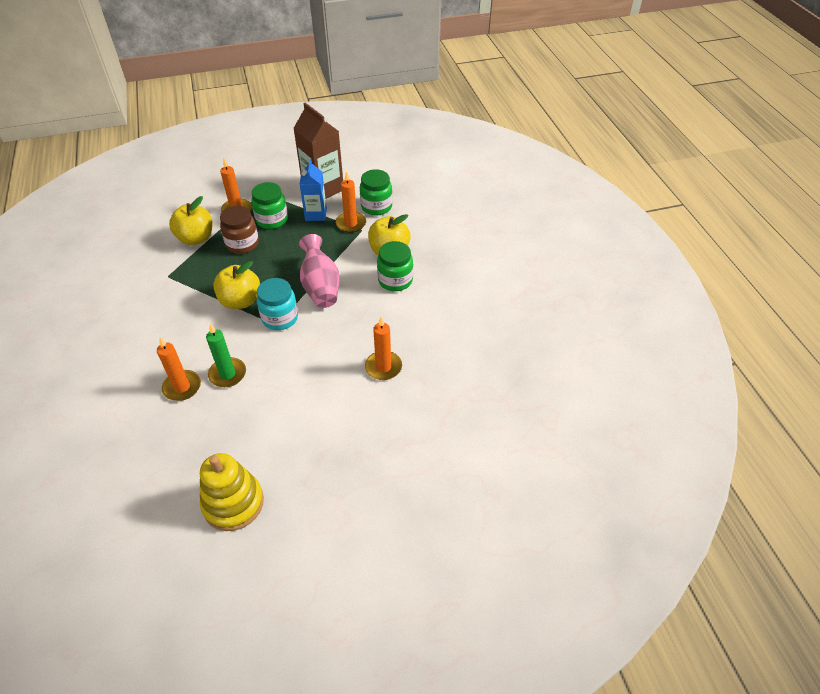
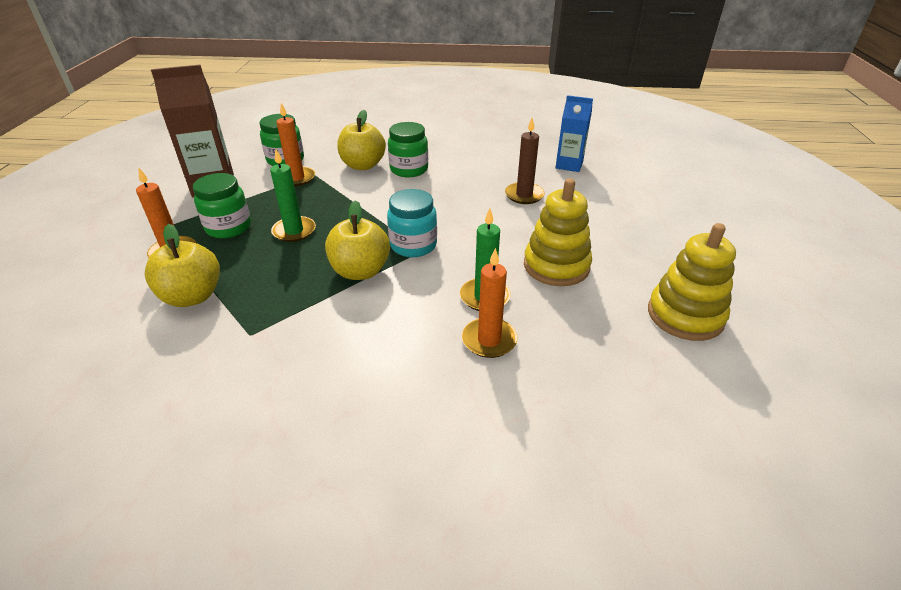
camera: 70 degrees left, 10 degrees down
brown jar [220,206,259,254] -> none
pink vase [299,234,339,308] -> none
blue carton [300,160,327,221] -> blue carton moved to [555,95,593,172]
orange candle [365,317,402,380] -> brown candle [505,118,545,204]
none -> green candle [270,149,316,242]
none -> yellow stacking toy [524,178,592,286]

